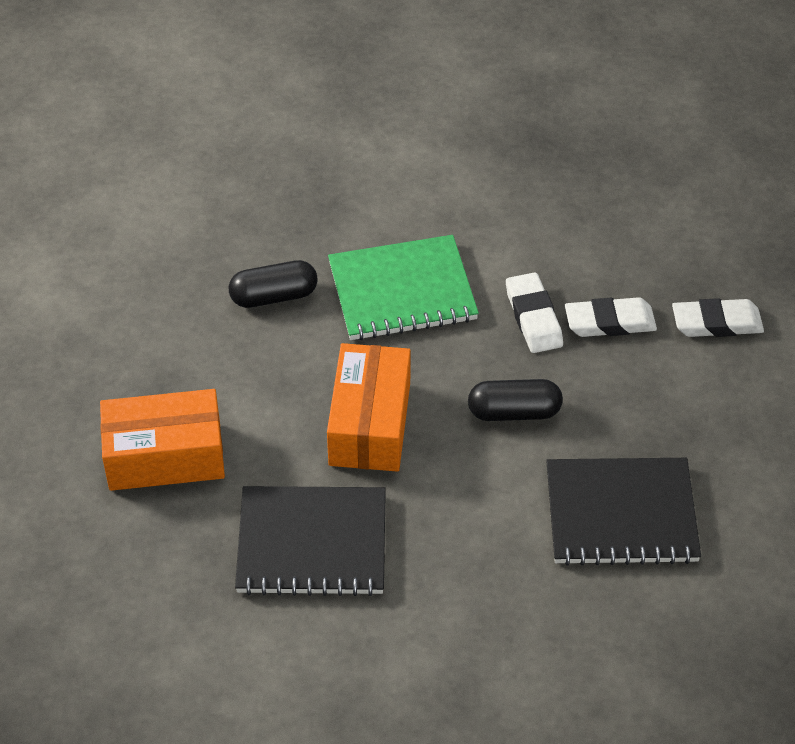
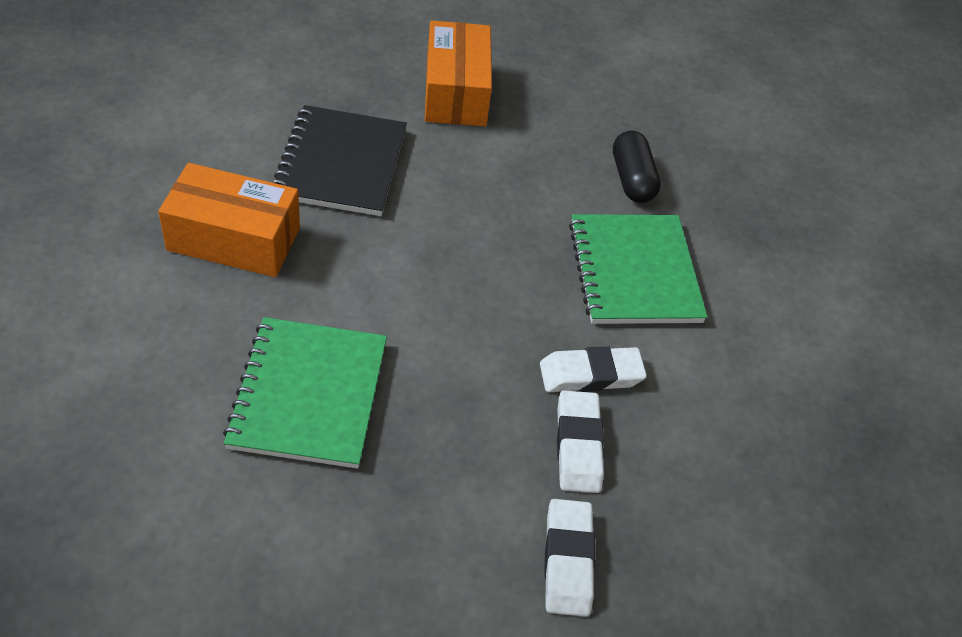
camera: 90 degrees right, 0 degrees up
orange box [327,343,411,472] -> orange box moved to [158,163,300,277]
black capsule [468,379,563,421] -> none
black notebook [546,458,701,566] -> green notebook [223,317,387,469]

